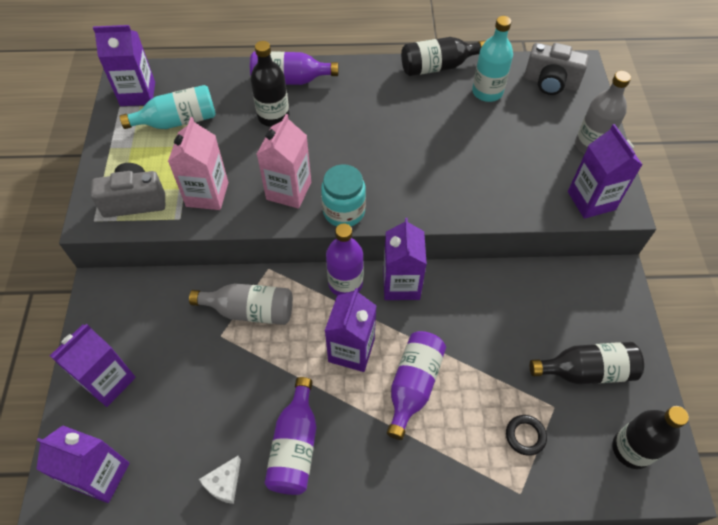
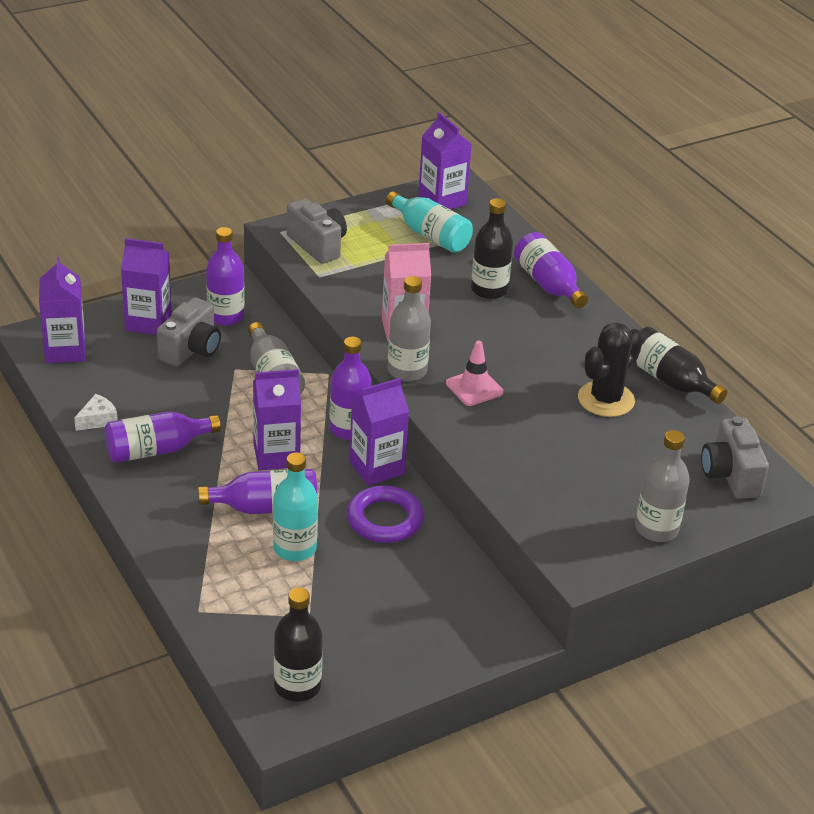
camera: 60 degrees right, 20 degrees down
pink carton [168,117,228,210] -> none
white cheese [199,456,241,504] -> white cheese turned 135 degrees clockwise [74,394,117,431]
turquoise jar [321,164,366,226] -> grey bottle [387,276,431,382]
turquoise bottle [472,16,513,102] -> turquoise bottle moved to [273,452,318,561]
black ring [506,415,547,456] -> none
black bottle [530,342,644,385] -> none
purple carton [568,124,642,219] -> none
none -> grey camera [157,297,221,367]
none -> purple bottle [206,227,245,326]
none -> purple ring [347,485,424,543]
none -> pink traffic cone [446,341,504,406]
none -> black cactus [578,322,643,417]

